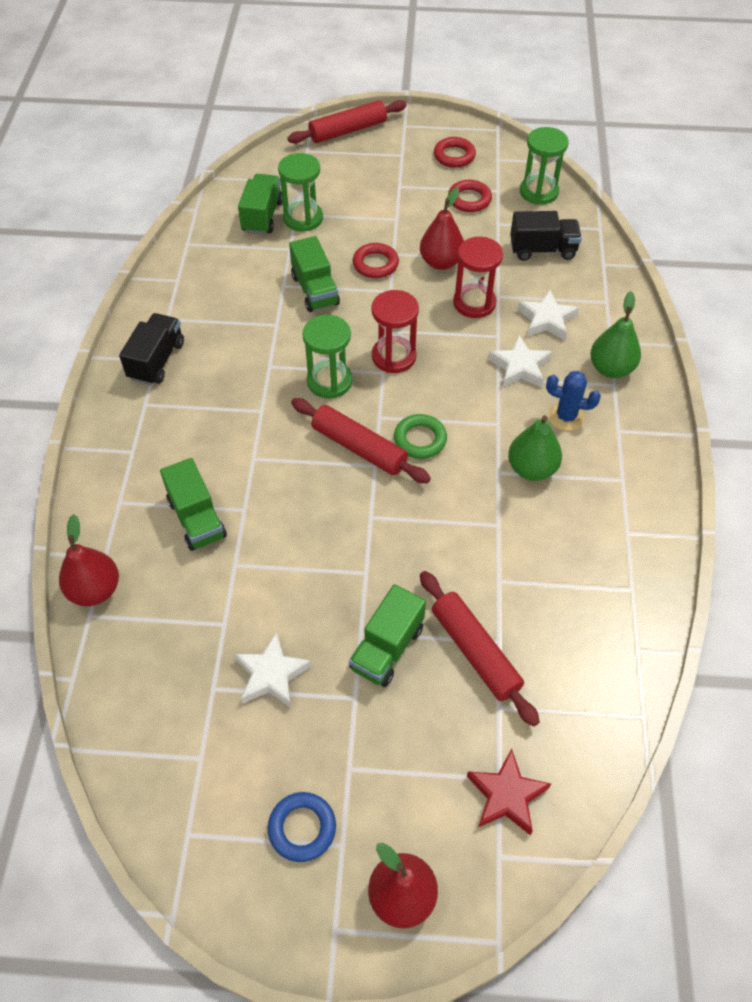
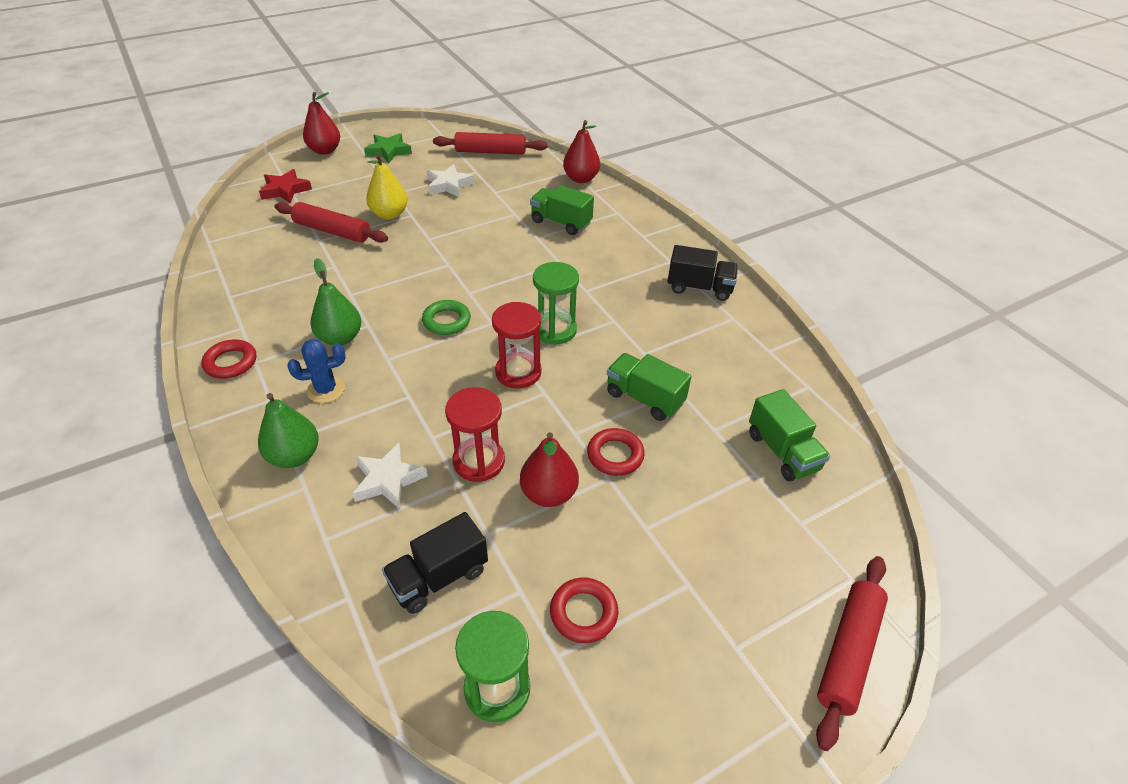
camera: 145 degrees right, 10 degrees down
black truck [119,313,184,385] -> black truck turned 60 degrees counterclockwise [668,245,738,301]
blue ring [268,792,336,862] -> green star [364,133,412,163]
green hourglass [278,153,323,232] -> none
red rolling pin [291,398,431,483] -> red rolling pin moved to [433,132,548,155]
green truck [349,584,426,687] -> yellow pear [366,154,408,220]
red ring [434,137,476,168] -> red ring moved to [202,339,256,379]
white star [488,335,552,387] -> none

